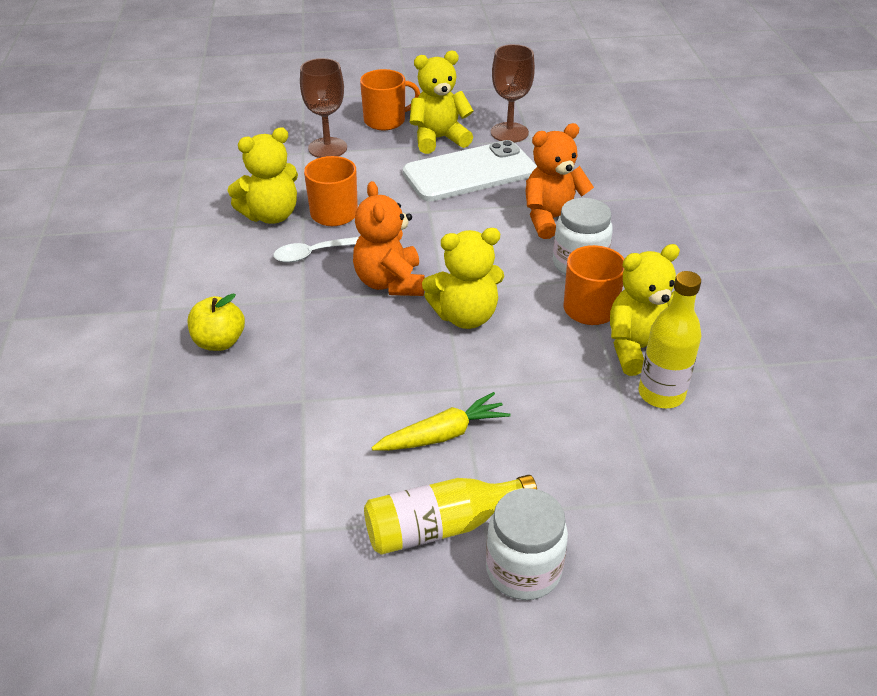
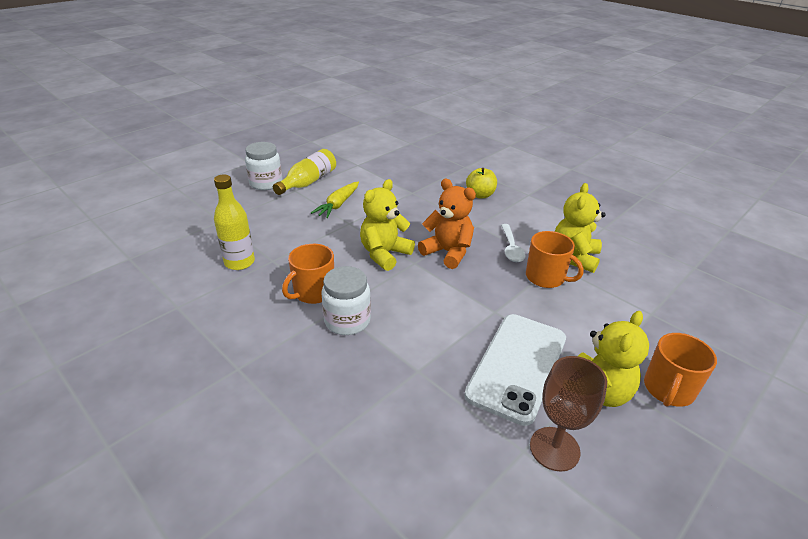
camera: 140 degrees right, 5 degrees down
white spoon [273,237,359,263] -> white spoon turned 150 degrees clockwise [501,224,526,262]
brown goblet [300,58,347,158] -> none
orange teddy bear [526,123,594,239] -> none
yellow teddy bear [610,244,680,376] -> none

